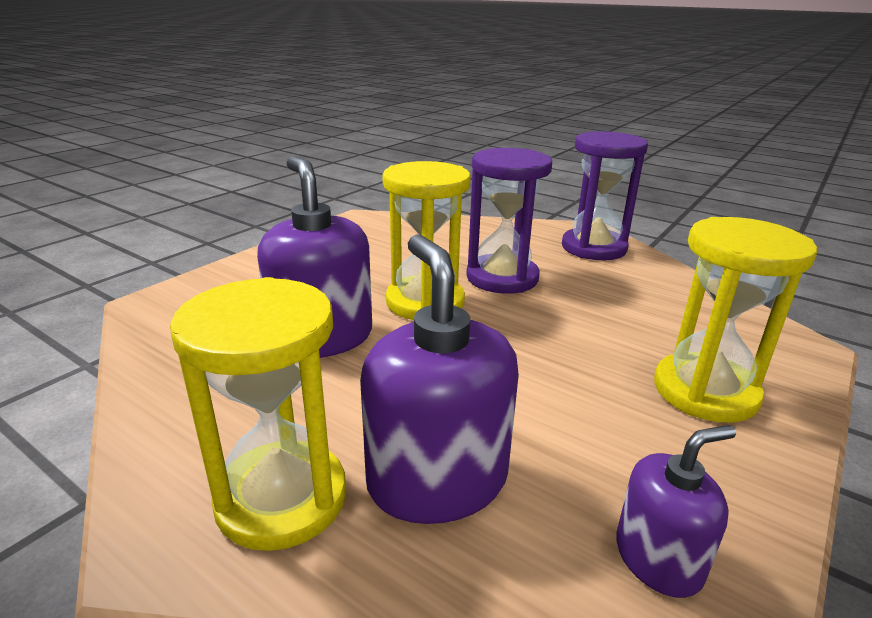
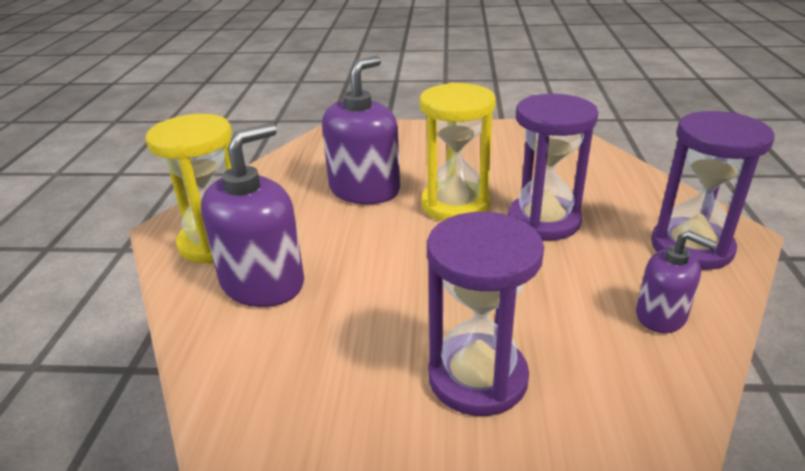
camera: 60 degrees right, 5 degrees up
purple soap dispenser [616,425,736,598] -> purple soap dispenser moved to [636,231,717,333]
yellow hourglass [654,217,817,423] -> purple hourglass [427,212,544,416]

